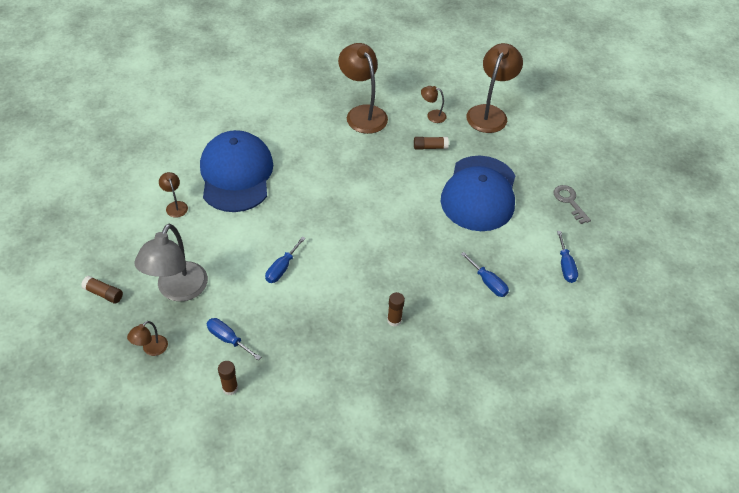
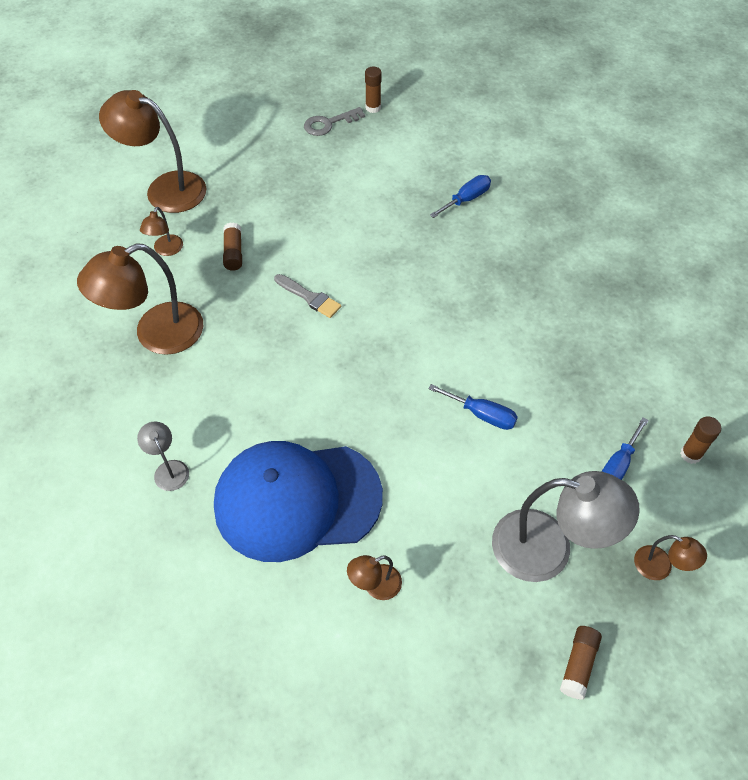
camera: 90 degrees left, 5 degrees up
brown glue stick [387,292,405,326] -> brown glue stick moved to [365,67,382,113]
blue cap [441,155,516,231] -> none
blue screwdriver [557,231,578,283] -> none
none -> grey lamp [137,422,189,491]
none -> grey brush [274,274,341,318]

